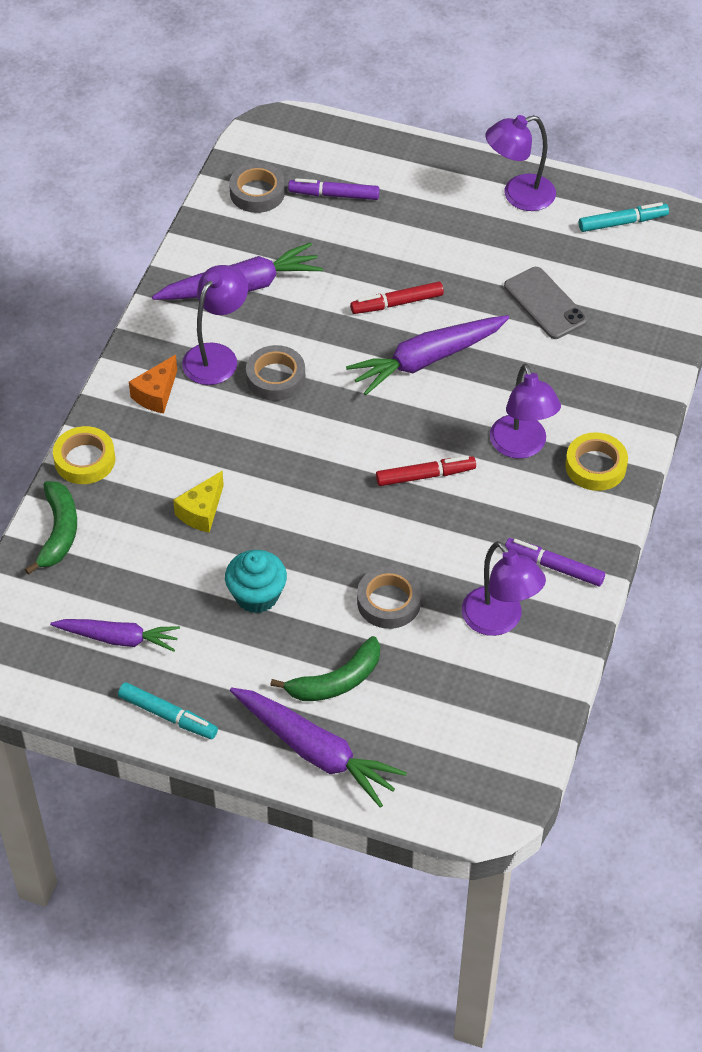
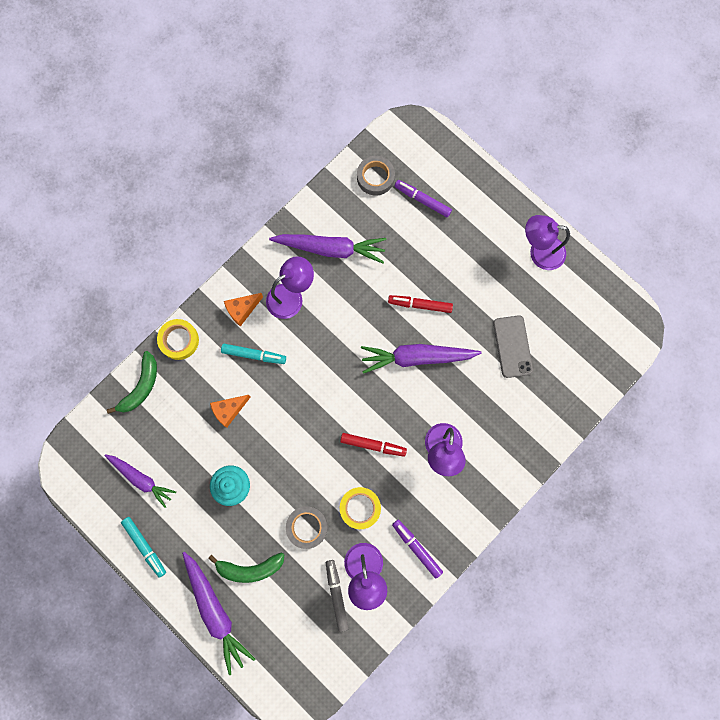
camera: 25 degrees right, 25 degrees up
yellow cheese [173,471,224,533] -> orange cheese [210,395,250,428]
grey tape [246,345,305,401] -> none
yellow tape [565,432,628,491] -> yellow tape moved to [340,487,381,529]
turquoise marker [579,202,669,232] -> turquoise marker moved to [221,344,286,364]
none -> grey marker [326,560,349,632]

